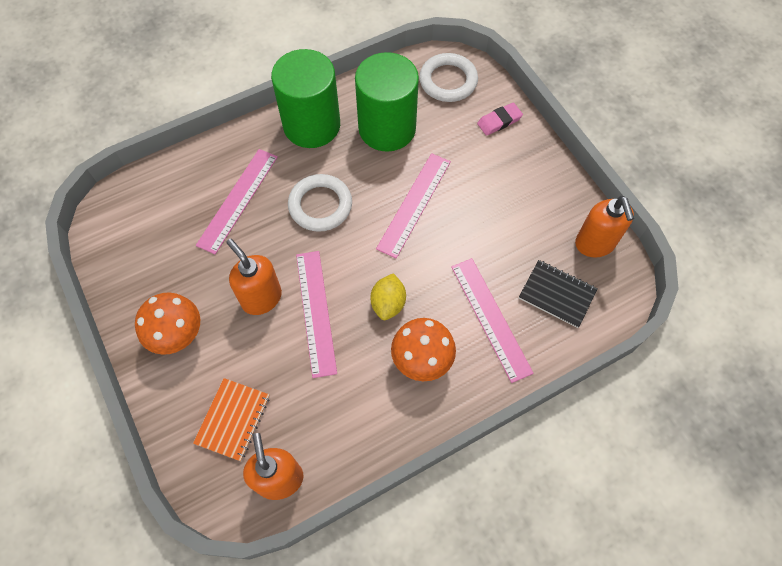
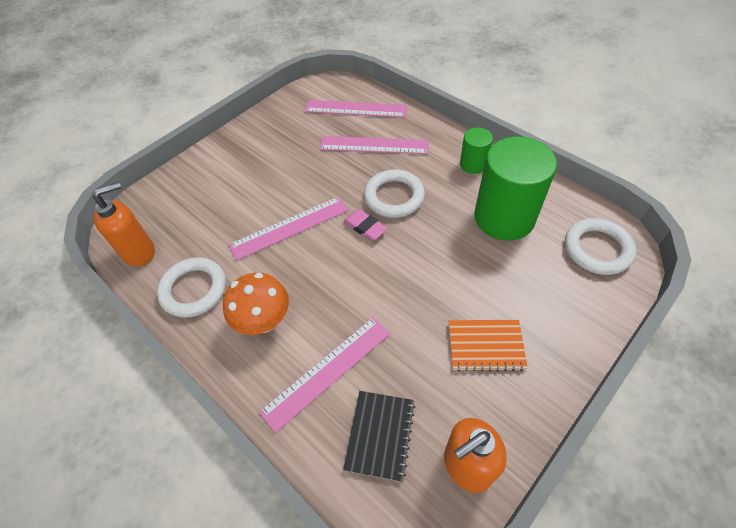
camera: 75 degrees right, 10 degrees down
orange mushroom [135,292,200,355] -> none
orange notebook [193,378,270,461] -> orange notebook moved to [449,320,528,371]
orange soap dispenser [226,239,282,315] -> none
green cylinder [271,49,340,148] -> green cylinder [460,128,493,174], size x0.49
yellow lemon [370,273,406,320] -> none
pink ruler [376,153,451,258] -> pink ruler moved to [305,100,407,118]
pink eraser [477,102,523,136] -> pink eraser moved to [343,209,388,241]
none -> white ring [157,257,226,318]

